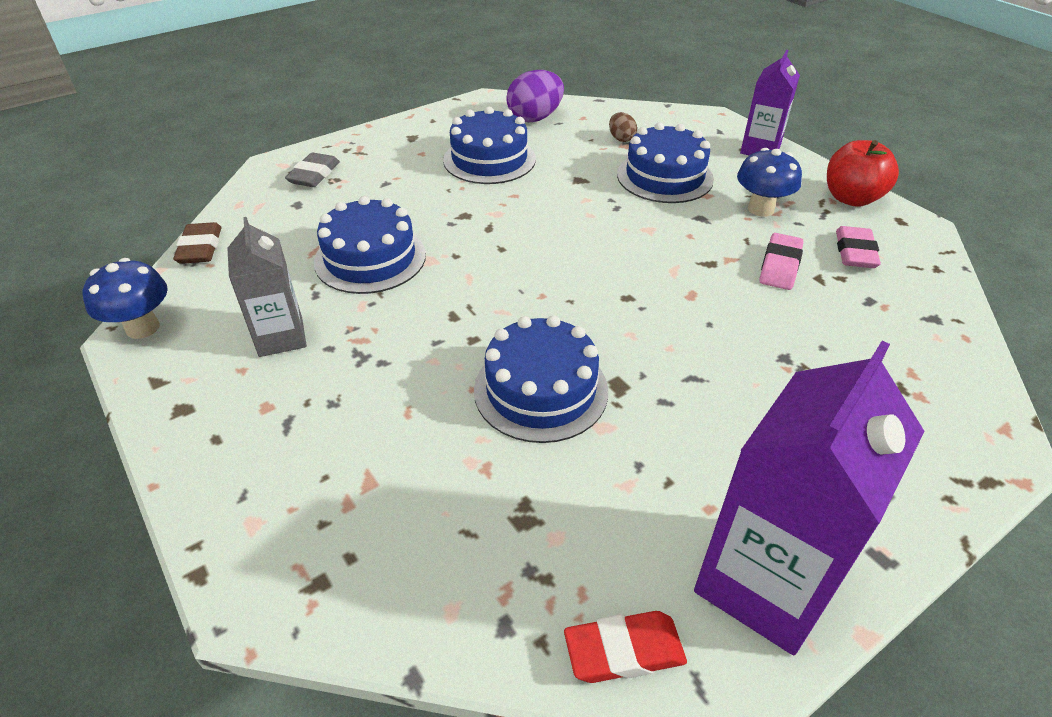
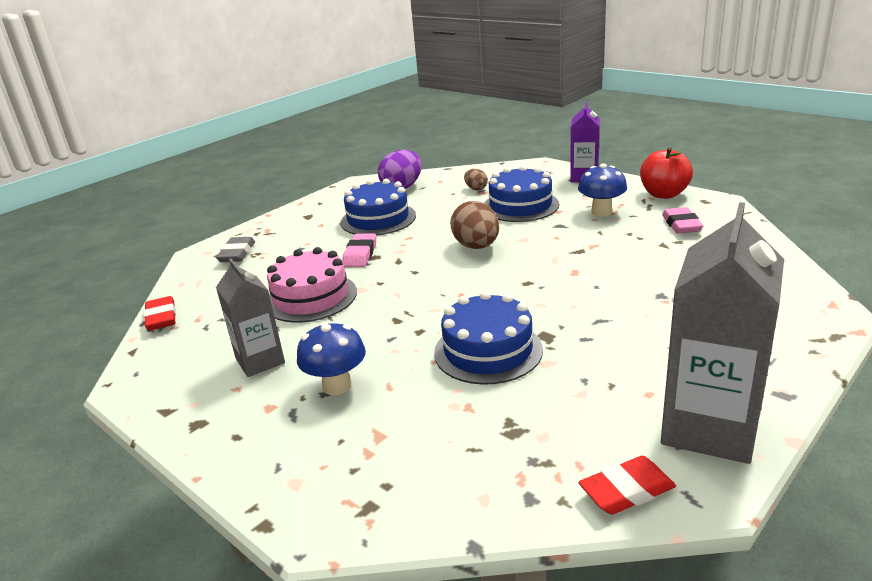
camera: 10 degrees left, 15 degrees down
blue mushroom [83,258,168,339] -> blue mushroom moved to [297,322,366,395]
brown eraser [173,222,221,264] -> red eraser [144,296,176,331]
blue cake [314,196,426,294] -> pink cake [267,247,357,323]
purple carton [694,341,925,655] -> grey carton [661,202,784,464]
pink eraser [759,233,803,290] -> pink eraser moved to [343,233,376,267]
none -> brown egg [450,201,499,249]

